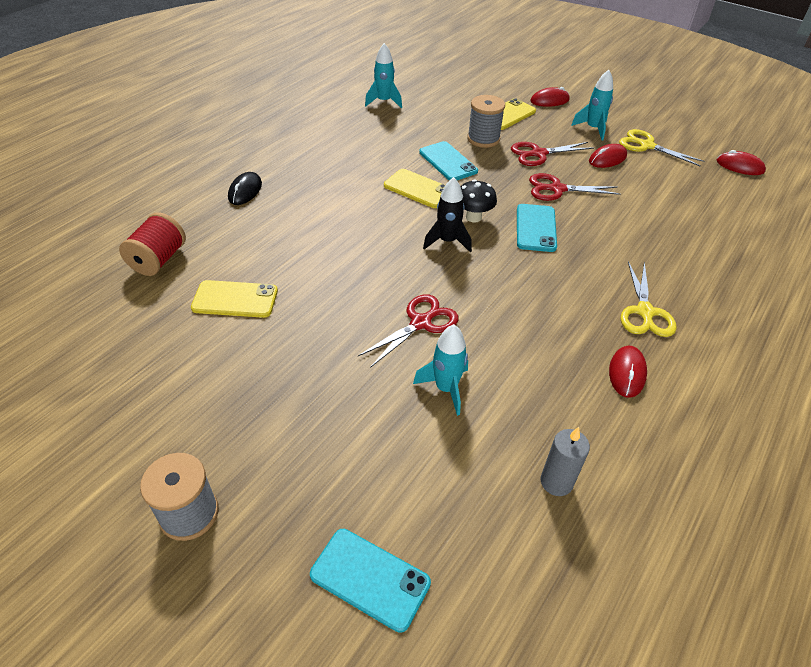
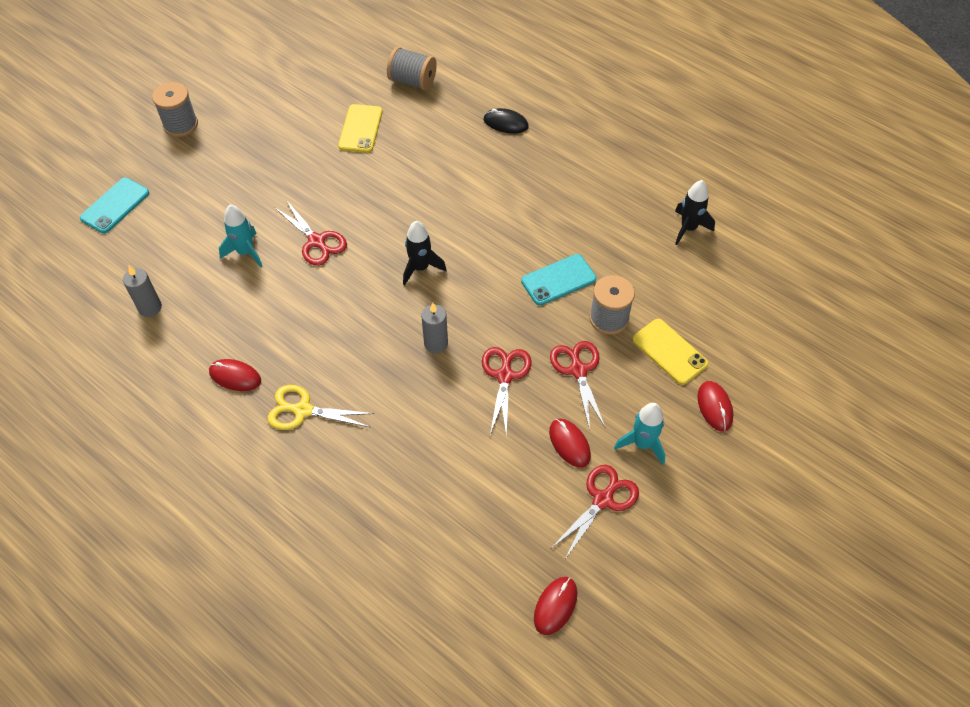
camera: 95 degrees right, 10 degrees up
red spool [119,212,186,276] -> grey spool [387,47,437,91]
turquoise rocket [365,43,402,108] -> black rocket [675,180,715,245]
yellow phone [384,169,445,208] -> none
black mushroom [460,179,497,223] -> none
turquoise phone [517,204,557,252] -> grey candle [421,303,448,353]
yellow scissors [619,129,705,167] -> red scissors [552,465,639,559]

